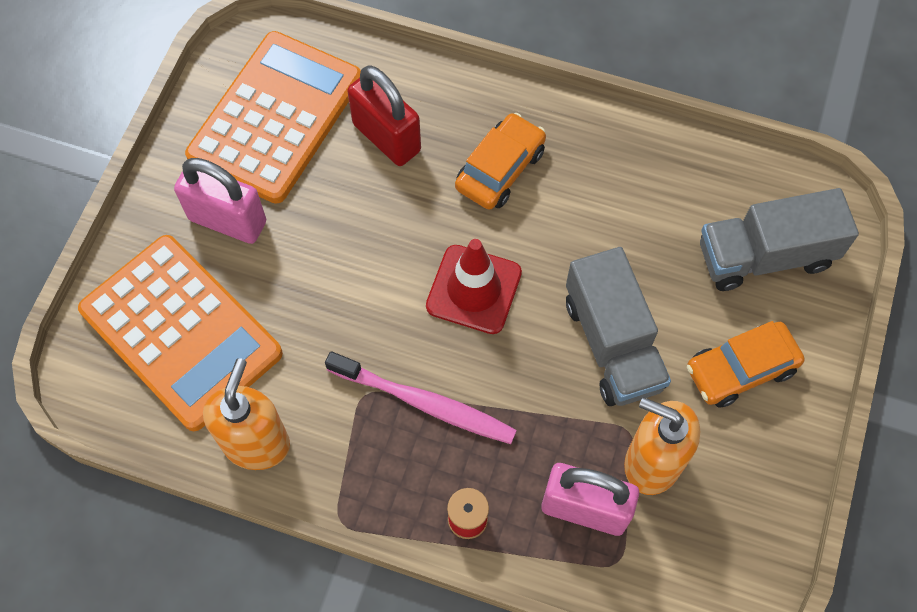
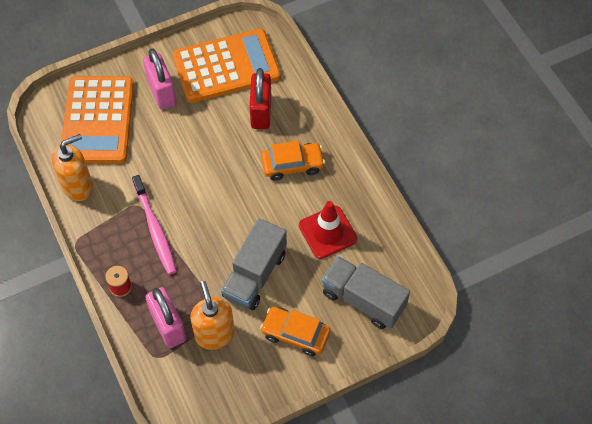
camera: 45 degrees right, 5 degrees down
red traffic cone [426,239,522,334] -> red traffic cone moved to [299,201,357,259]

